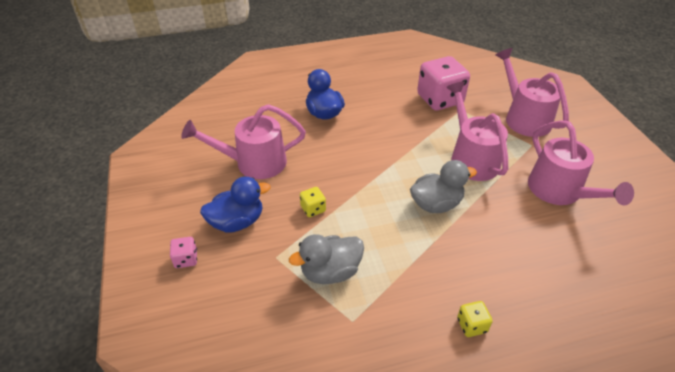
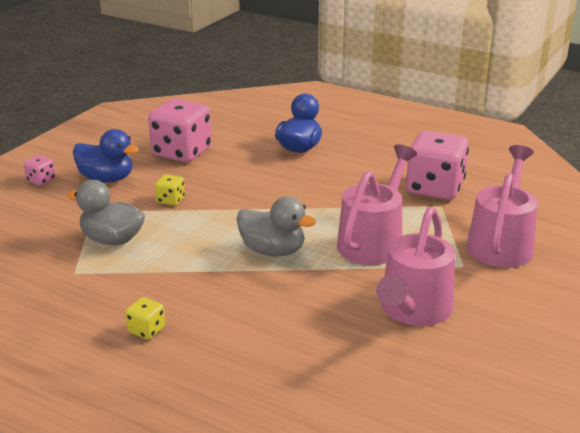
camera: 45 degrees right, 15 degrees down
pink watering can [181,104,306,179] -> pink dice [148,98,212,162]

